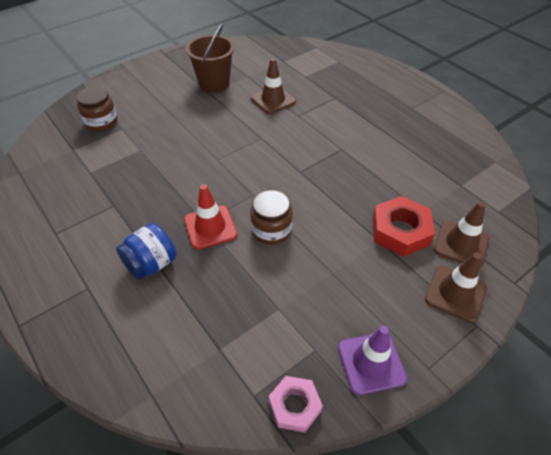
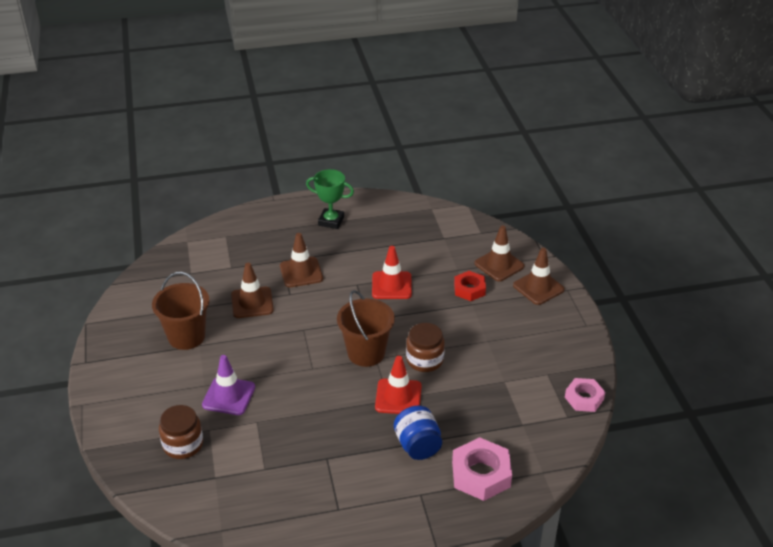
camera: 65 degrees left, 10 degrees down
purple traffic cone [338,326,407,395] -> purple traffic cone moved to [202,355,255,415]
red nut [373,196,435,257] -> red nut [454,271,486,301], size x0.65
none -> brown traffic cone [280,233,323,287]
none -> green trophy [306,169,354,229]
none -> brown bucket [337,290,395,367]
none -> red traffic cone [372,246,412,299]
none -> pink nut [452,437,512,501]

